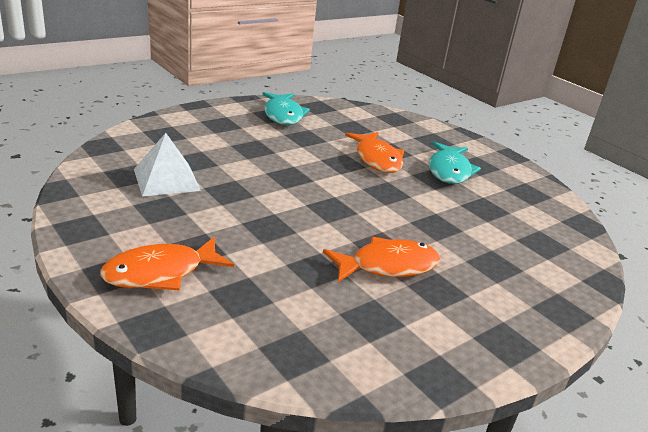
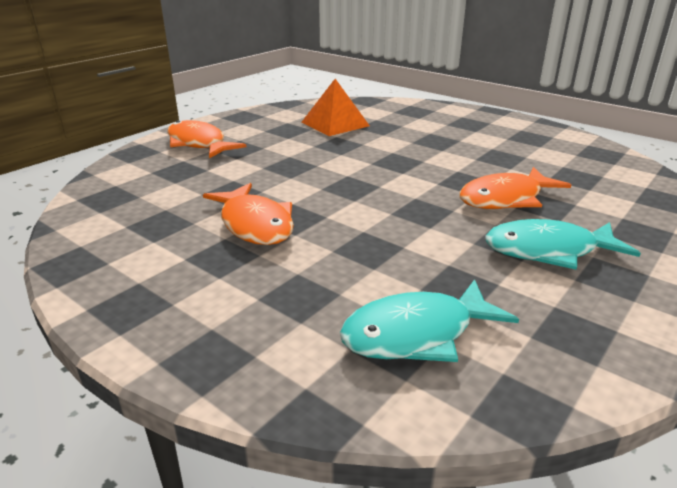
camera: 80 degrees right, 0 degrees up
white pyramid [134,133,201,196] -> orange pyramid [301,79,370,136]
turquoise fish [262,92,310,125] -> turquoise fish moved to [340,279,519,362]

